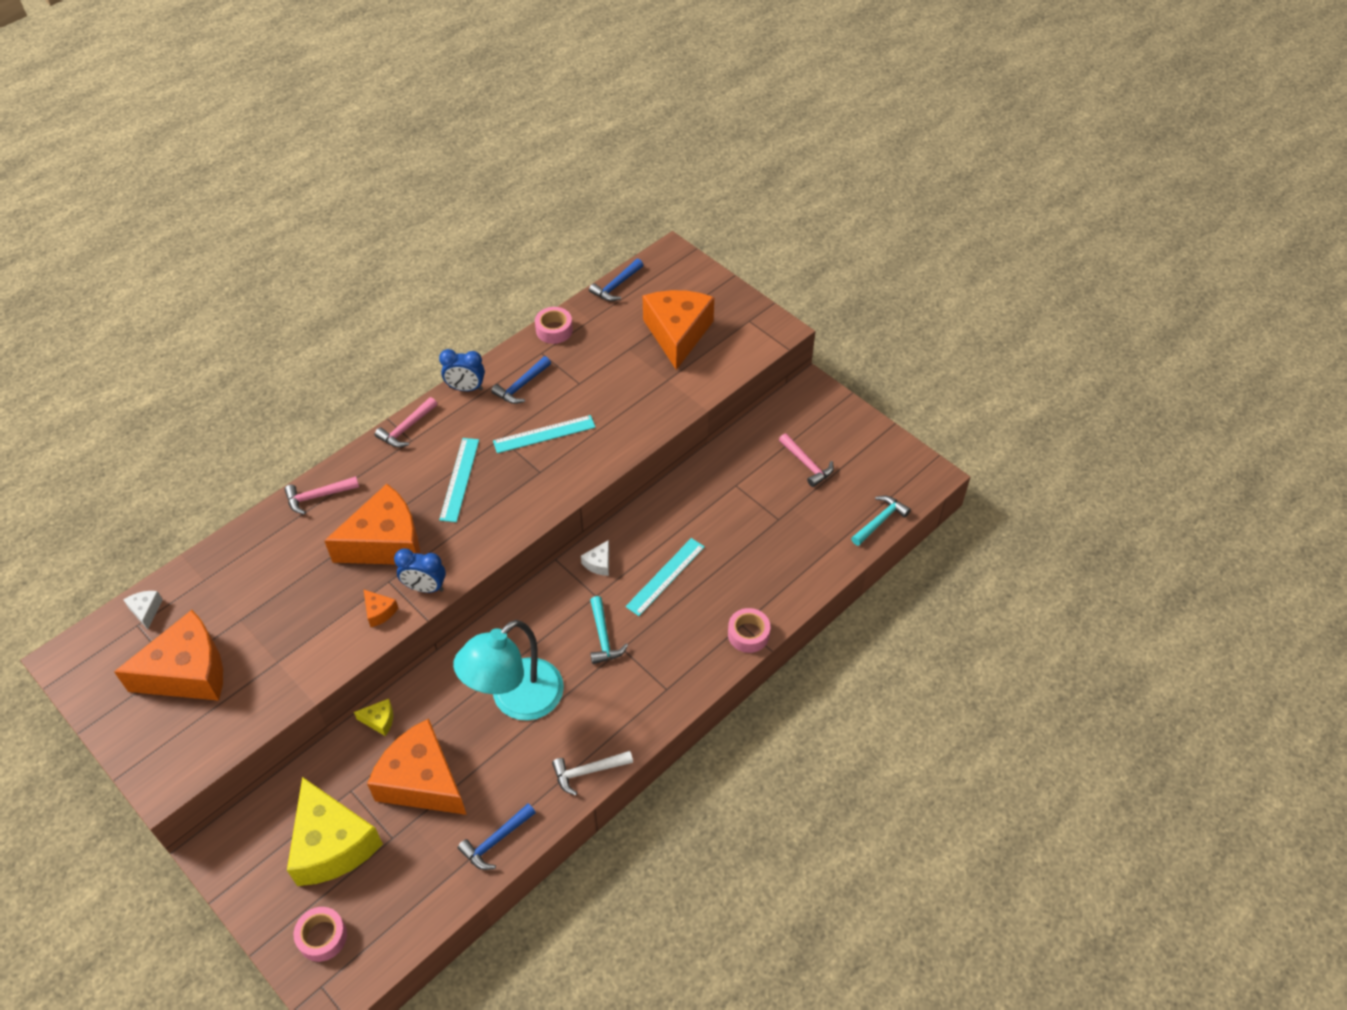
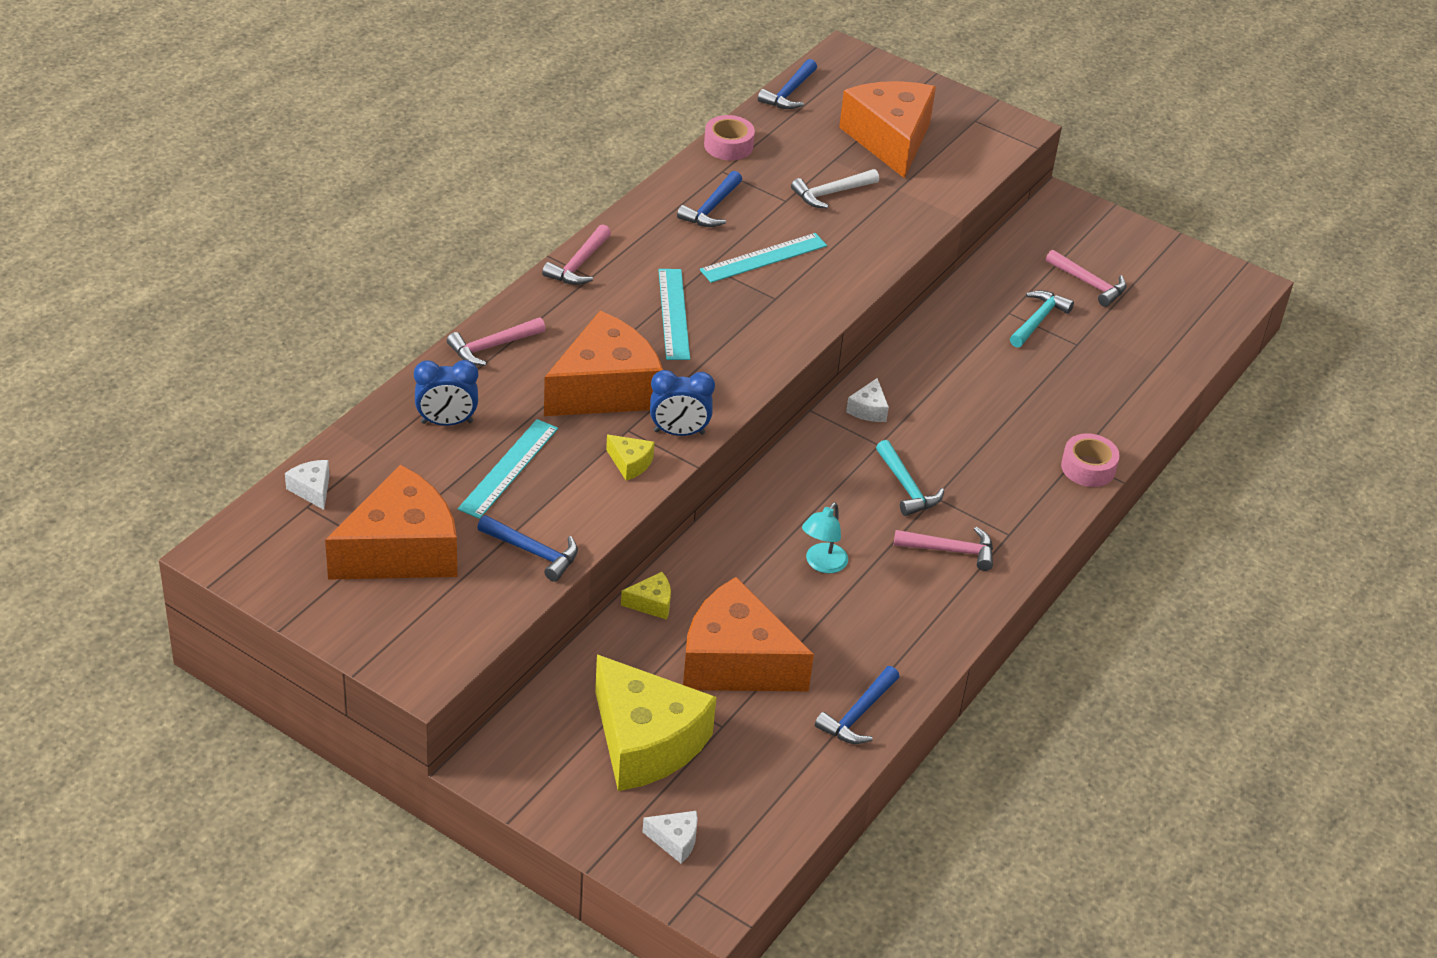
camera: 15 degrees left, 10 degrees down
pink tape [294,907,347,962] -> white cheese [643,811,698,864]
orange cheese [364,590,398,627] -> yellow cheese [606,435,655,481]
blue clock [439,349,485,391] -> blue clock moved to [414,360,478,426]
turquoise lamp [453,620,564,721] -> turquoise lamp [802,502,848,573], size x0.45
white hammer [552,751,633,795] -> white hammer moved to [791,169,879,209]
turquoise ruler [625,538,705,616] -> turquoise ruler moved to [458,419,558,519]
turquoise hammer [851,496,911,546] -> turquoise hammer moved to [1010,290,1074,348]
none -> blue hammer [477,515,578,582]
none -> pink hammer [894,527,993,571]

